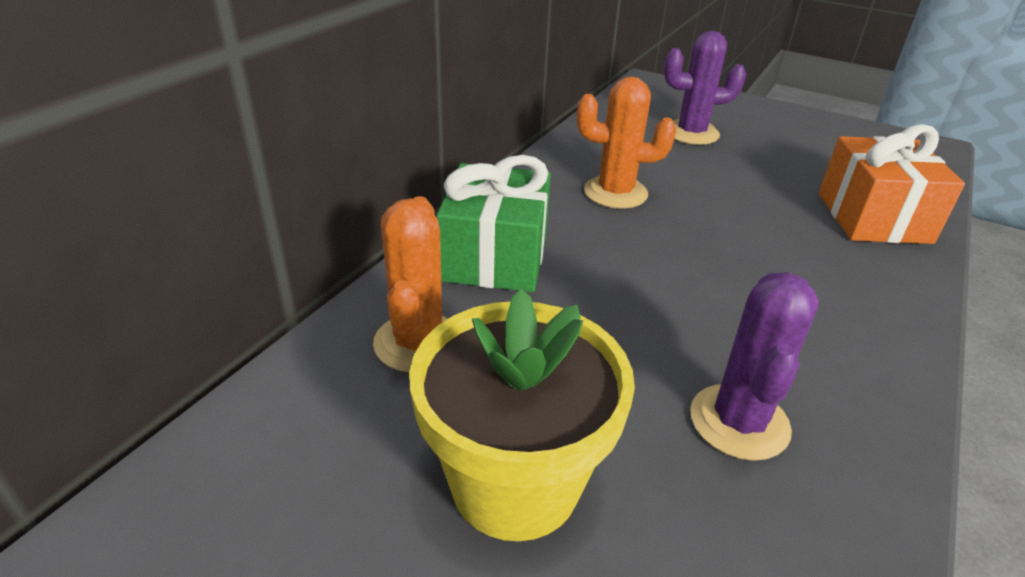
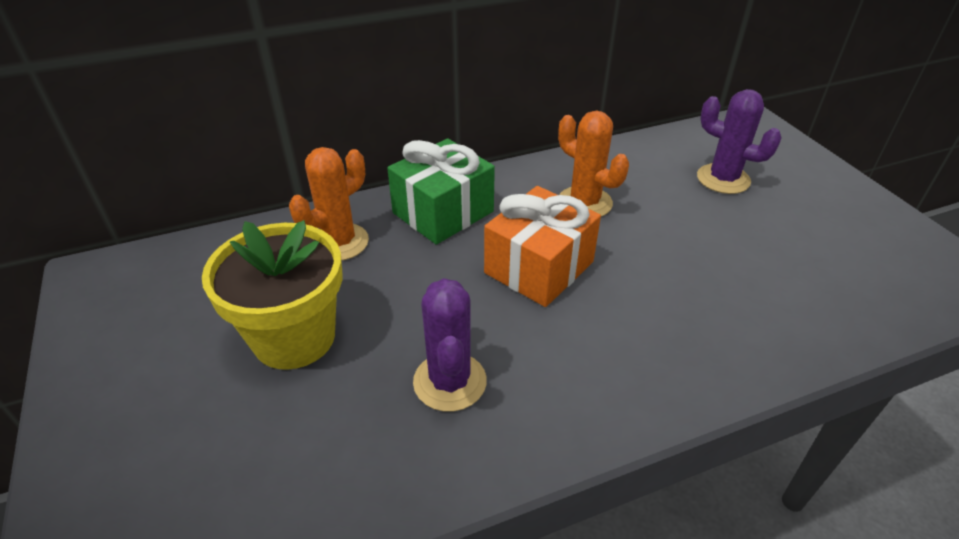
camera: 40 degrees right, 5 degrees up
purple cactus [690,272,819,461] -> purple cactus turned 60 degrees counterclockwise [413,278,487,412]
orange gift [819,124,965,244] -> orange gift moved to [484,186,601,307]

